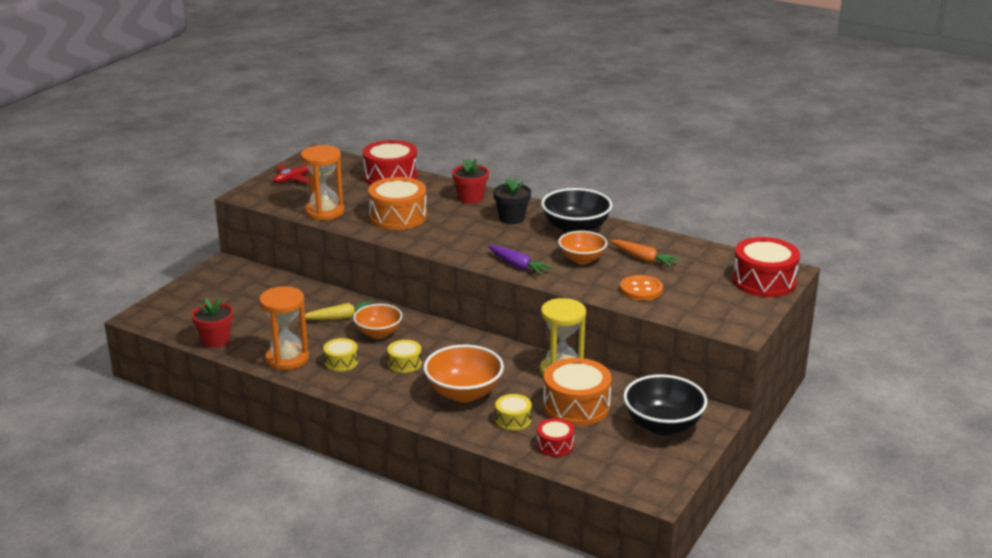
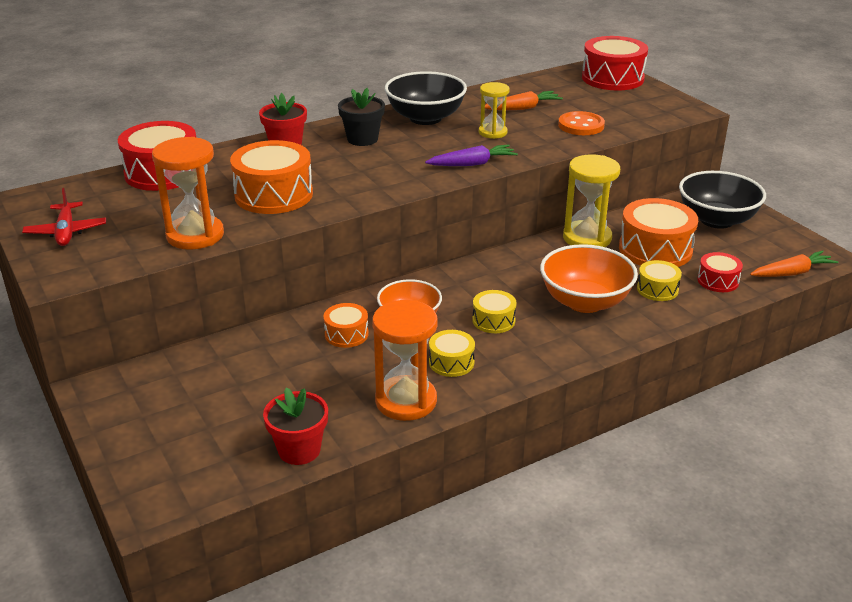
camera: 60 degrees left, 5 degrees up
yellow carrot [305,301,374,320] -> orange drum [324,303,369,348]
orange bowl [558,231,607,264] -> yellow hourglass [479,82,510,139]
none -> orange carrot [750,250,838,277]

